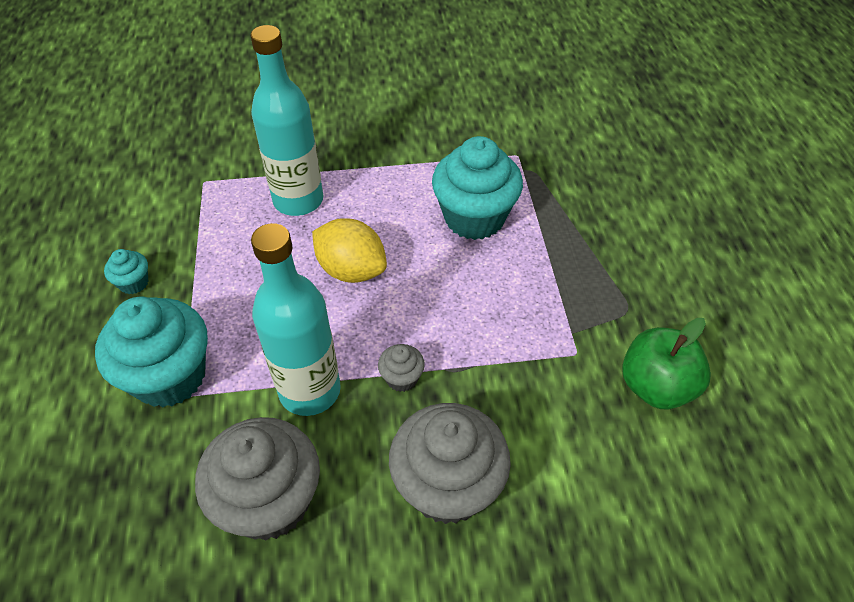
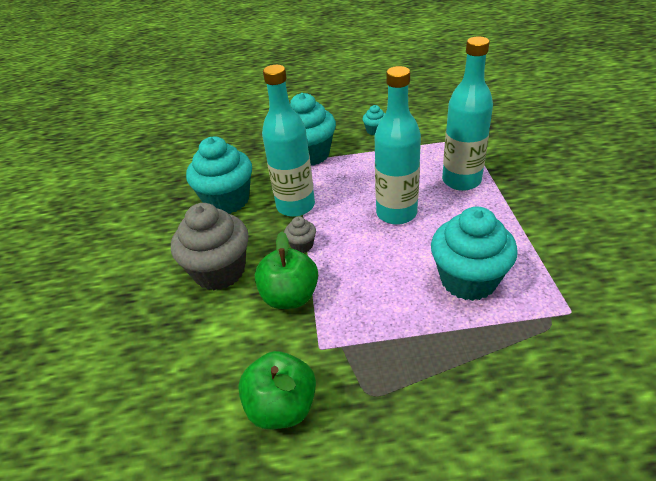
camera: 95 degrees right, 10 degrees down
grey cupcake [195,417,320,540] -> turquoise cupcake [186,136,252,214]
yellow lemon [312,218,387,283] -> turquoise bottle [374,66,421,225]
none -> green apple [255,232,318,309]

